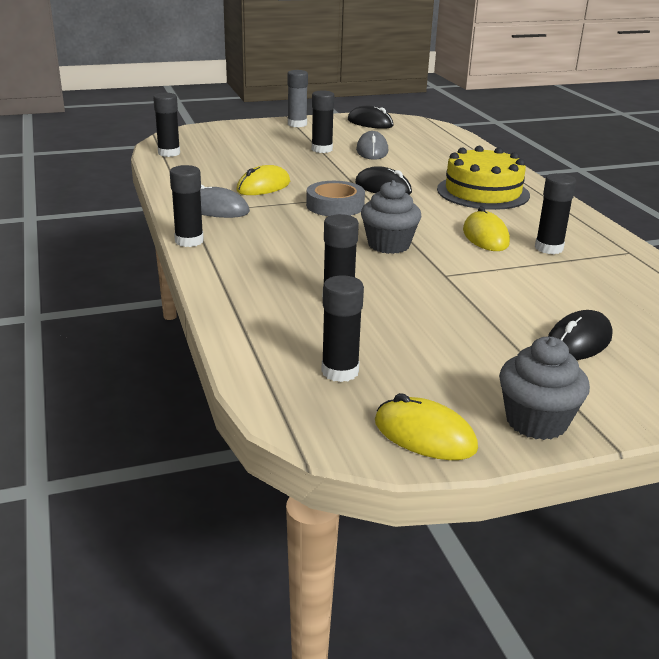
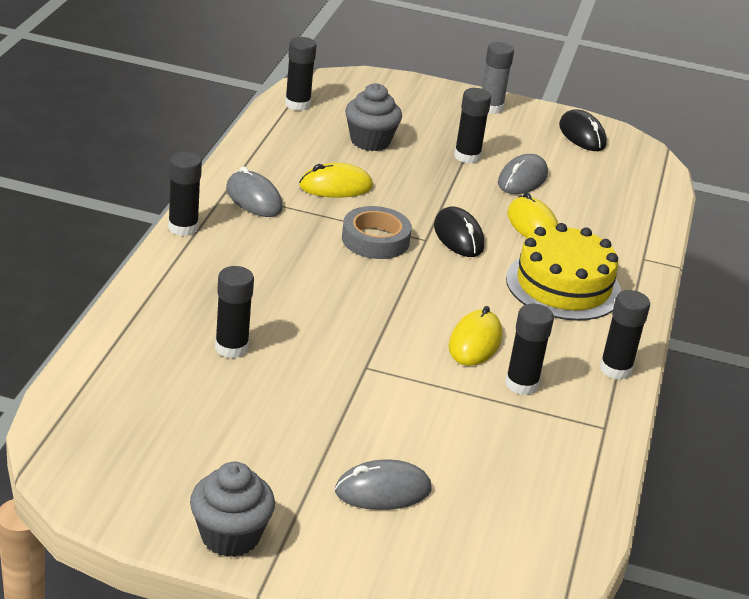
camera: 30 degrees right, 5 degrees up
black glue stick [321,275,364,382] -> black glue stick moved to [600,290,650,380]
grey cupcake [361,180,422,254] -> grey cupcake moved to [345,83,402,151]
yellow mouse [375,393,478,460] -> yellow mouse moved to [507,192,558,238]
black mouse [548,310,613,360] -> grey mouse [335,460,431,510]

